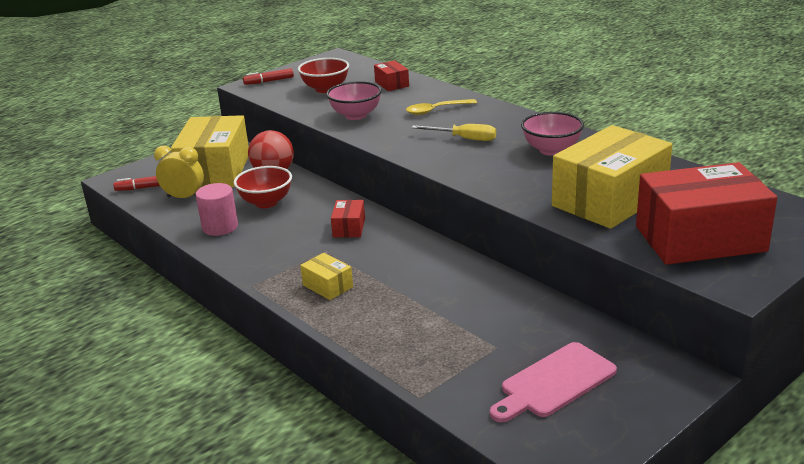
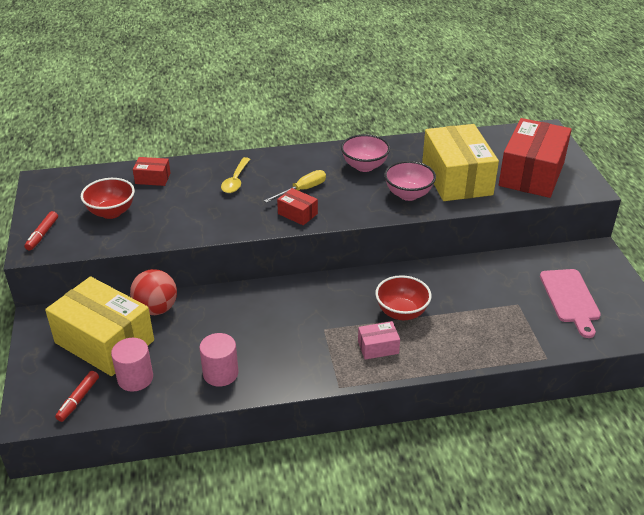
camera: 60 degrees left, 10 degrees up
yellow clock [154,145,204,198] -> pink cylinder [111,338,153,392]
red bowl [234,166,292,208] -> red bowl moved to [375,275,432,320]
yellow box [300,253,353,300] -> pink box [358,321,400,360]
pink bowl [326,81,382,120] -> pink bowl moved to [384,161,436,201]
red box [331,200,365,237] -> red box moved to [277,188,318,225]

